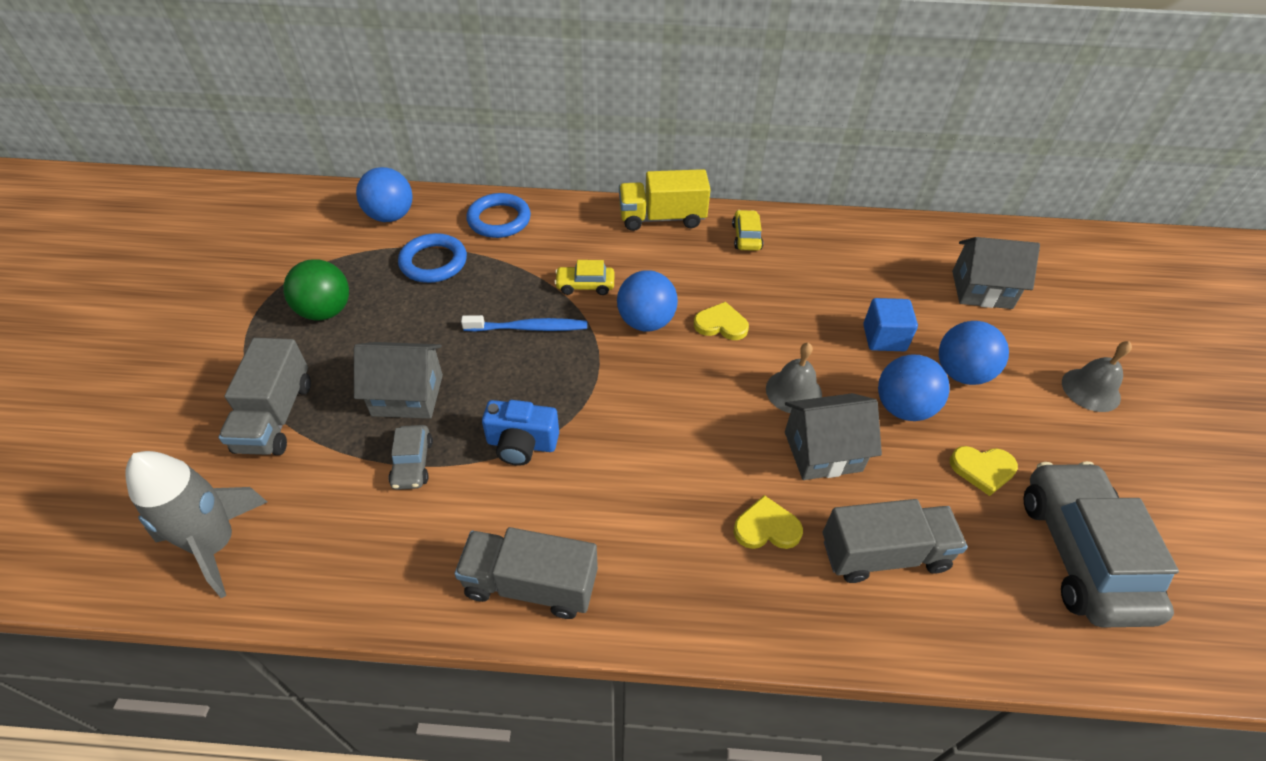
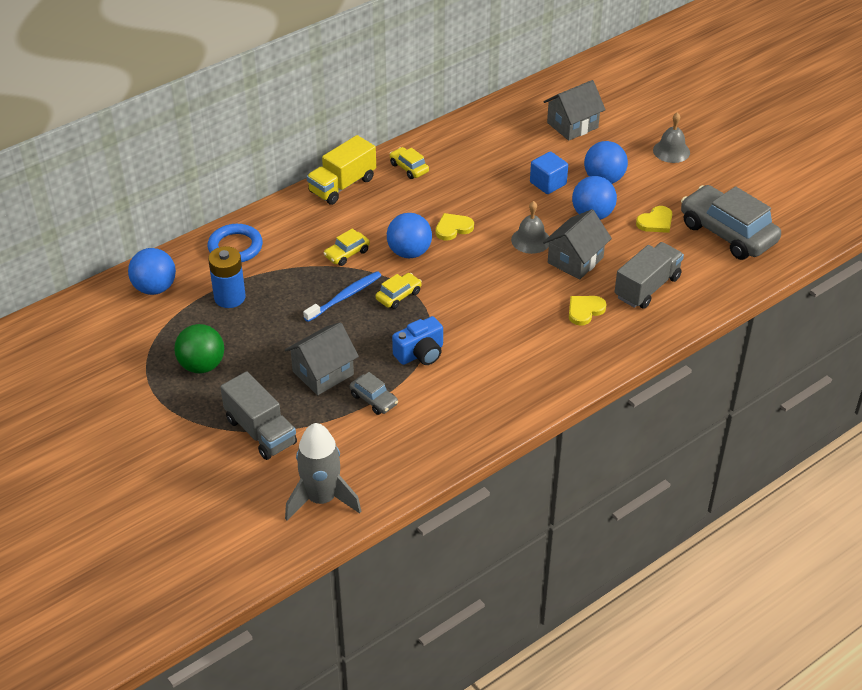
camera: 40 degrees left, 5 degrees down
blue ring [398,233,467,283] -> blue battery [208,246,246,308]
grey truck [455,527,598,619] -> none
none -> yellow car [376,273,422,309]

